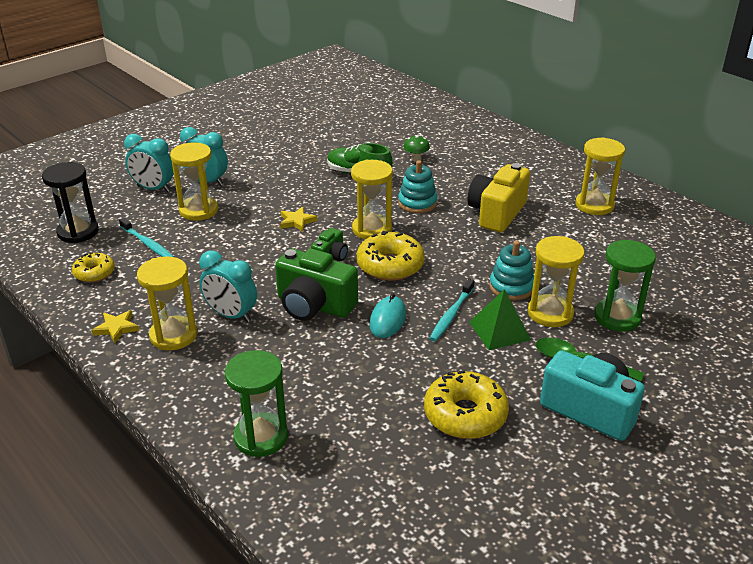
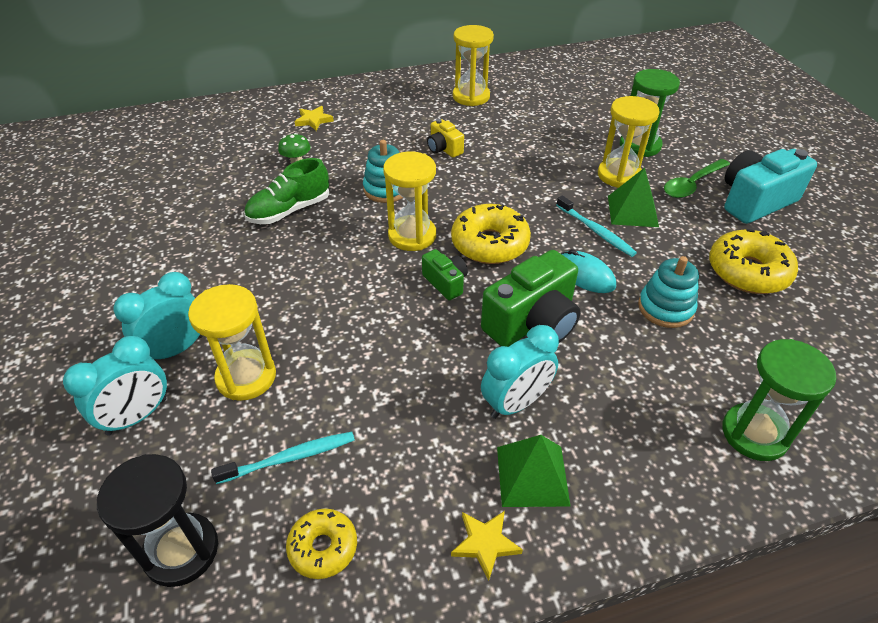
camera: 65 degrees left, 10 degrees up
yellow hourglass [137,256,197,351] -> green pyramid [497,435,571,507]
yellow star [280,207,317,232] -> yellow star moved to [294,106,334,131]
yellow camera [468,163,530,233] -> yellow camera [427,119,464,158], size x0.52
turquoise stacking toy [489,241,534,300] -> turquoise stacking toy moved to [638,256,699,328]

